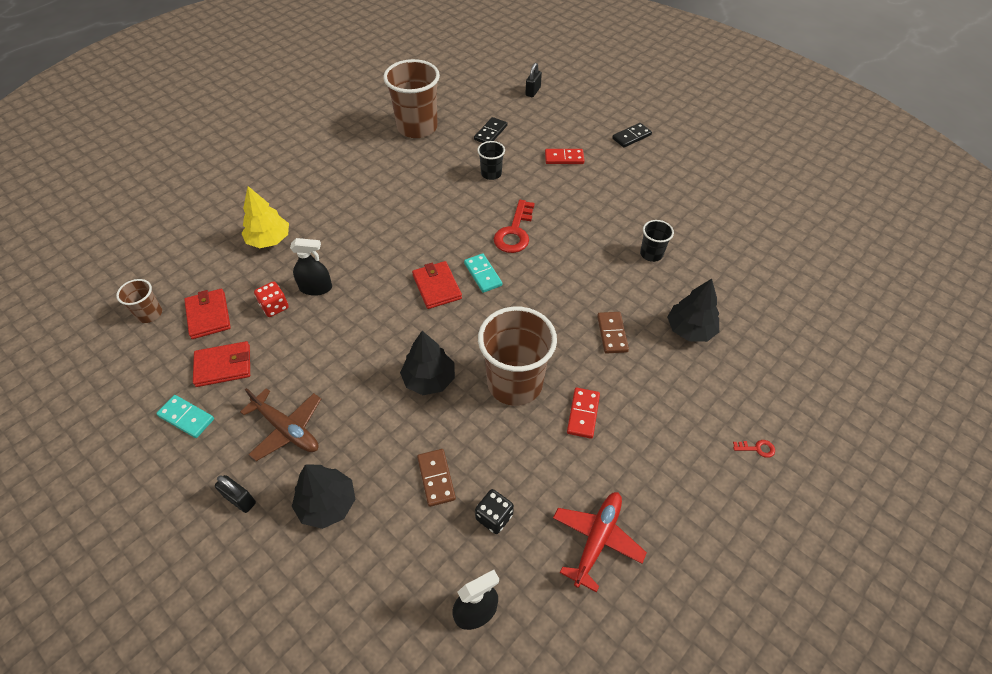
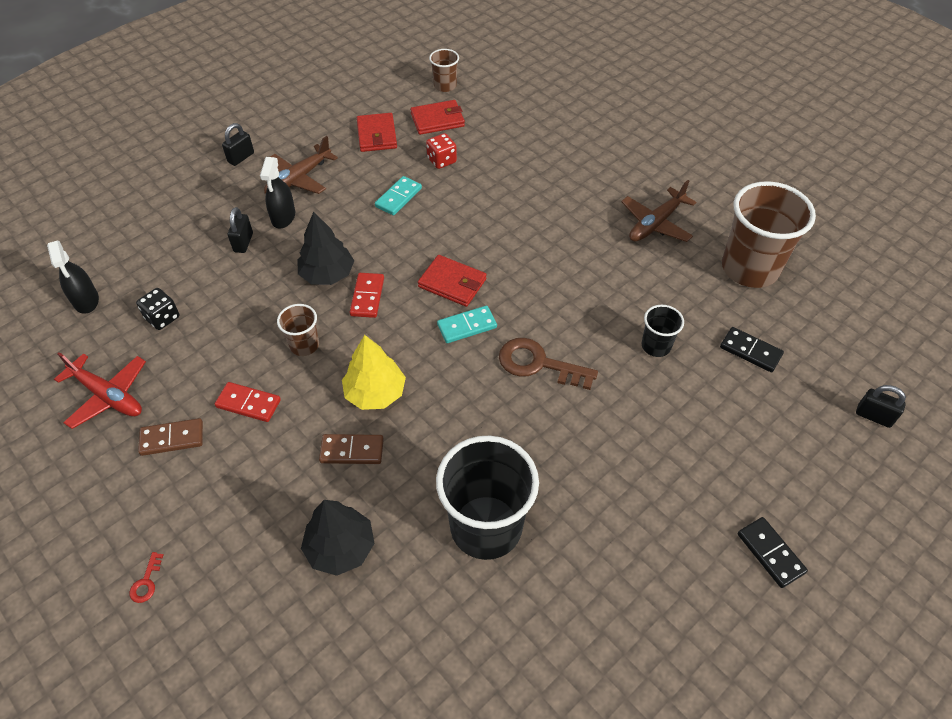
camera: 95 degrees right, 0 degrees up
turquoise domino [156,395,214,438] -> turquoise domino moved to [375,176,422,215]
yellow tree [241,186,289,248] -> yellow tree moved to [342,335,406,410]
black spray bottle [290,238,332,296] -> black spray bottle moved to [260,157,295,228]
black tree [292,464,356,529] -> none
red wallet [412,261,462,309] -> red wallet turned 45 degrees clockwise [418,255,487,307]
brown domino [417,449,456,507] -> brown domino moved to [138,418,203,456]
brown cup [478,307,557,406] -> brown cup [277,304,319,356], size x0.48
red key [494,200,535,253] -> brown key [499,338,598,390]
red domino [545,149,584,164] -> red domino moved to [350,273,384,318]
black cup [640,220,674,262] -> black cup [436,436,539,560], size x2.07
none -> black padlock [228,207,253,253]
none -> brown plane [621,180,696,242]

